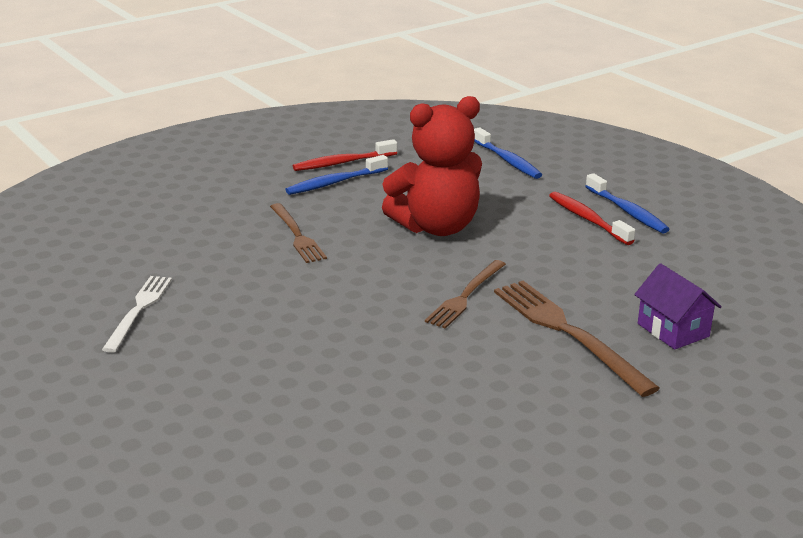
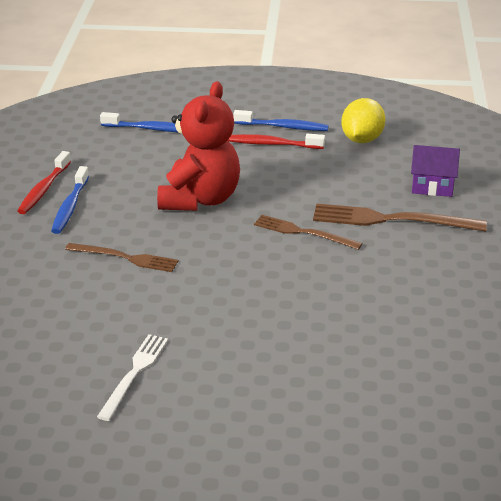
camera: 50 degrees left, 5 degrees up
white fork [102,276,172,353] -> white fork turned 60 degrees clockwise [97,334,168,421]
brown fork [425,260,506,329] -> brown fork turned 135 degrees clockwise [254,215,363,250]
none -> yellow lemon [341,98,386,143]

